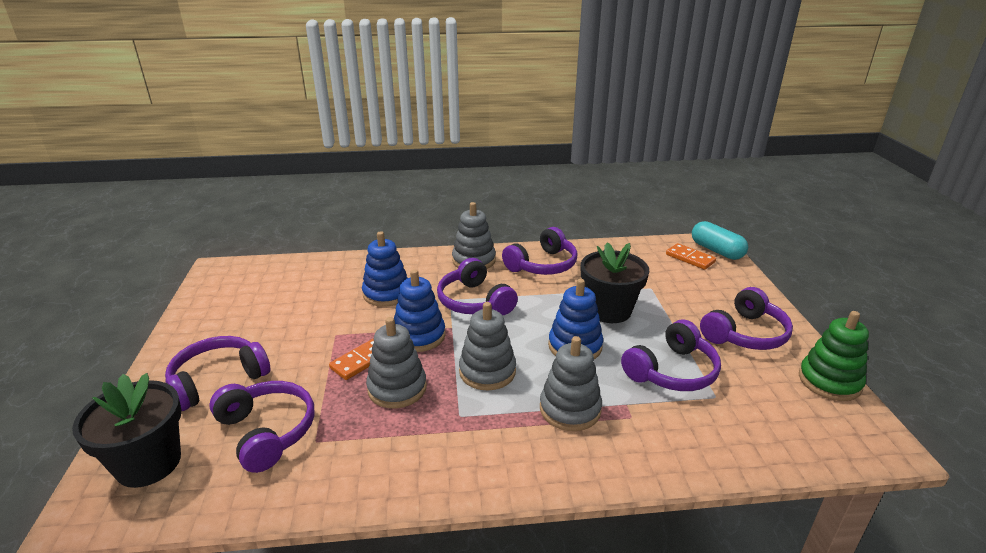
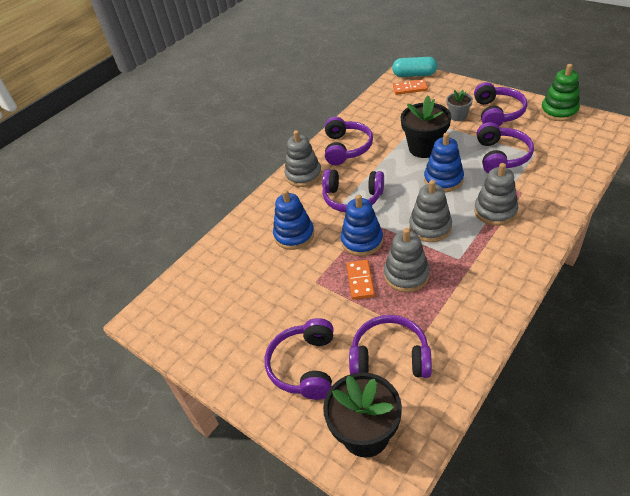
camera: 40 degrees left, 15 degrees up
none -> grey flower pot [446,90,473,121]

